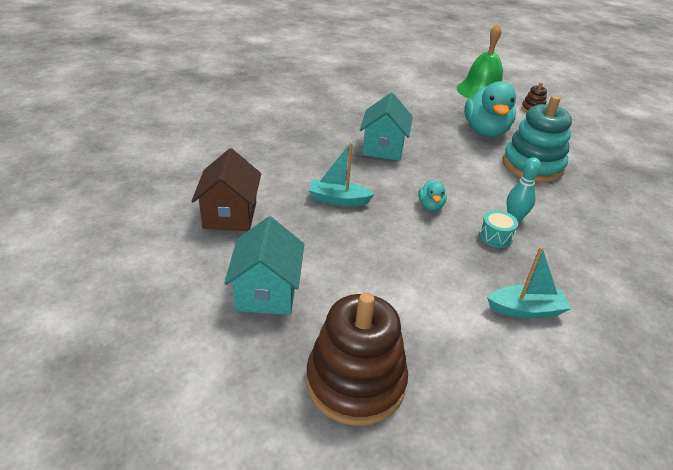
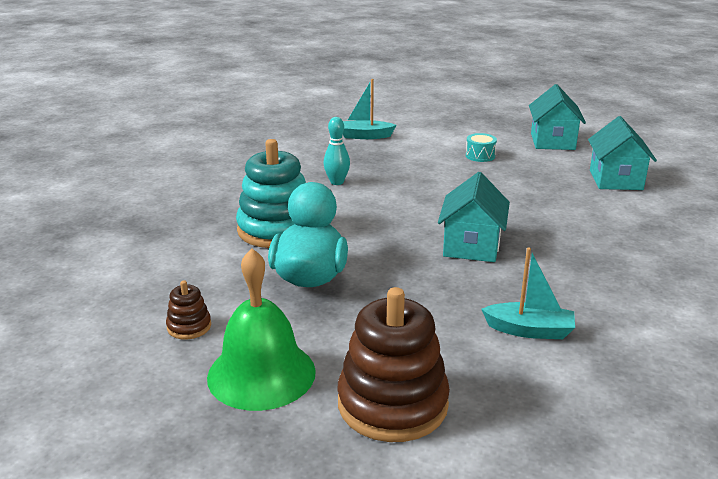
camera: 175 degrees left, 10 degrees down
brown house [192,148,261,231] -> turquoise house [588,116,657,190]
brown stacking toy [306,292,408,426] -> brown stacking toy moved to [337,287,450,442]
turquoise boat [308,142,375,206] -> turquoise boat moved to [481,247,575,339]
turquoise duck [418,180,447,211] -> none
turquoise drum [479,210,518,248] -> turquoise drum moved to [466,133,497,162]

